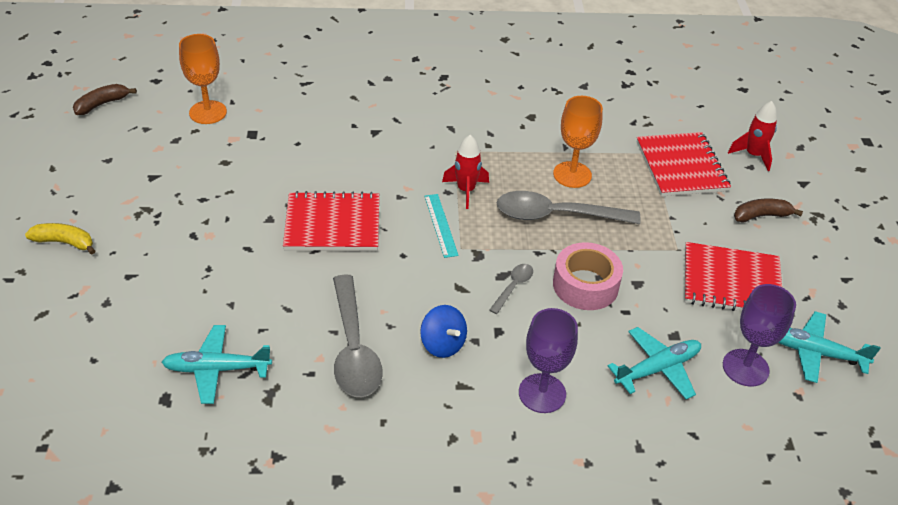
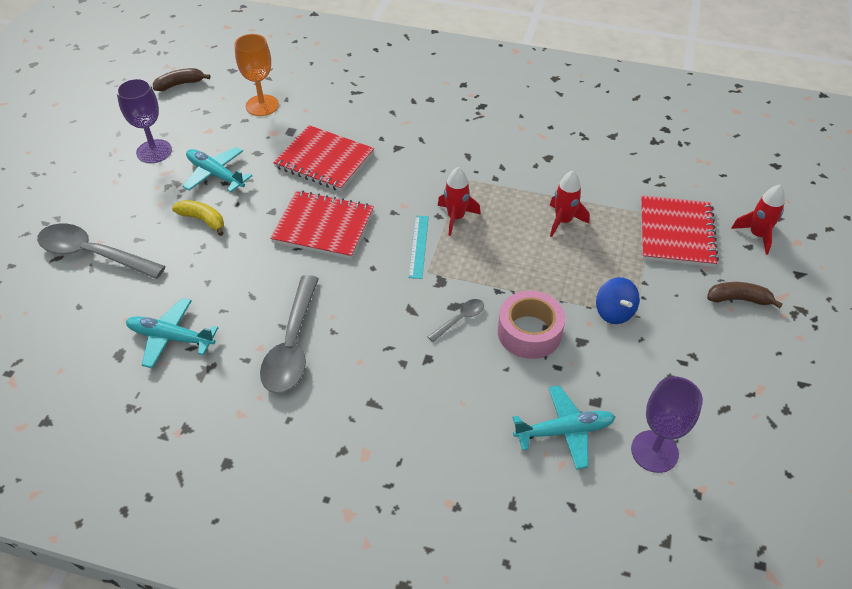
camera: 20 degrees right, 5 degrees up
yellow banana [25,223,95,255] -> yellow banana moved to [172,200,224,236]
blue spinning top [420,305,467,358] -> blue spinning top moved to [596,277,640,324]
grey spoon [497,191,641,224] -> grey spoon moved to [37,224,166,279]
purple goblet [519,308,578,413] -> purple goblet moved to [116,78,172,163]
orange goblet [553,96,603,188] -> red rocket [550,170,589,237]
red notebook [684,242,782,311] -> red notebook moved to [273,125,374,191]
turquoise plane [778,311,881,383] -> turquoise plane moved to [183,147,252,192]

